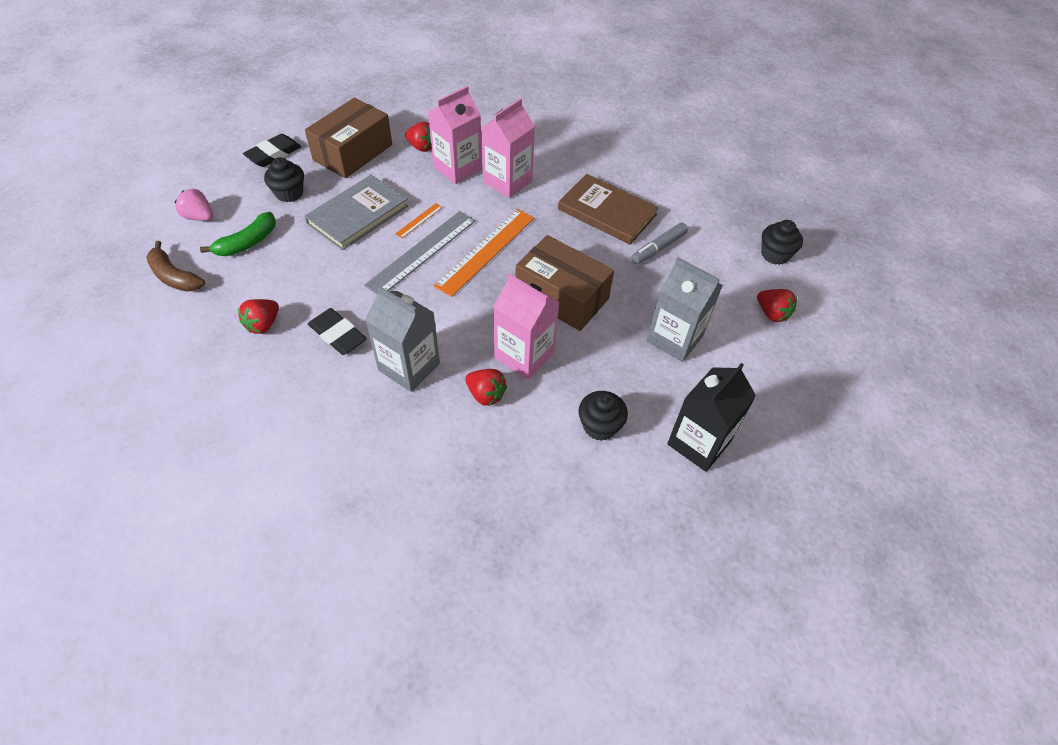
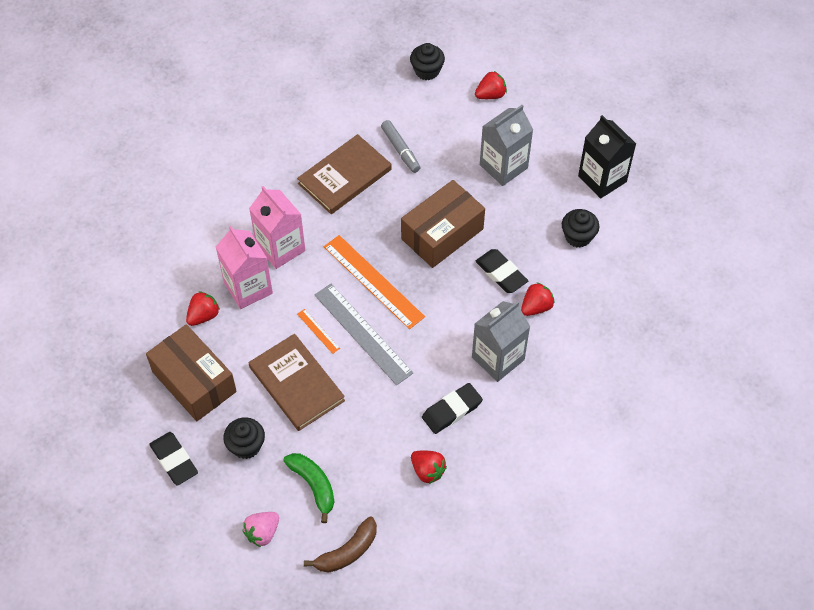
camera: 75 degrees left, 5 degrees up
grey book [304,175,408,250] -> brown book [249,334,345,431]
pink carton [493,274,560,380] -> black eraser [476,249,528,293]

